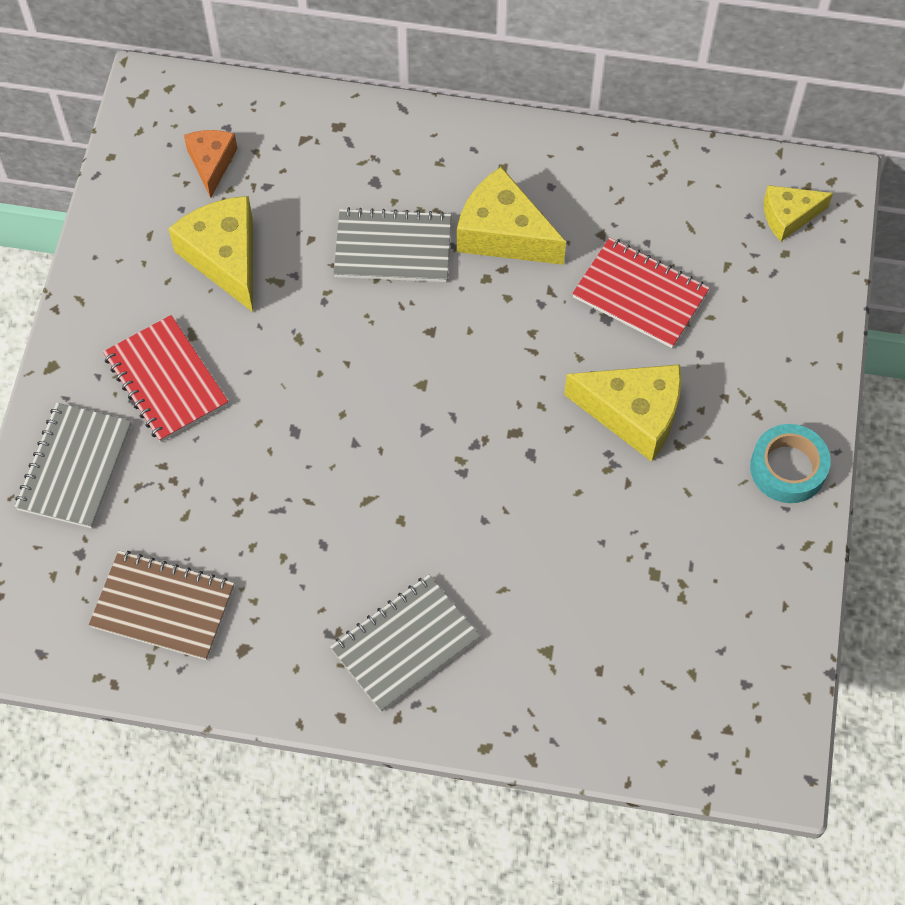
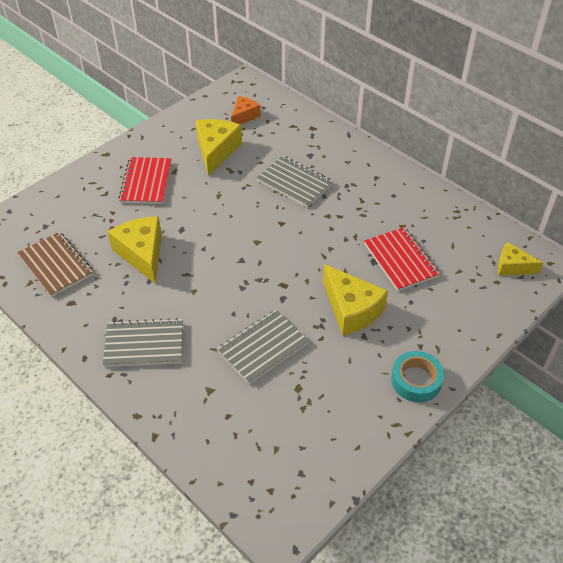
camera: 35 degrees right, 15 degrees down
grey notebook [15,403,132,528] -> grey notebook moved to [217,310,309,384]
yellow cheese [457,167,566,265] -> yellow cheese moved to [108,216,162,283]

